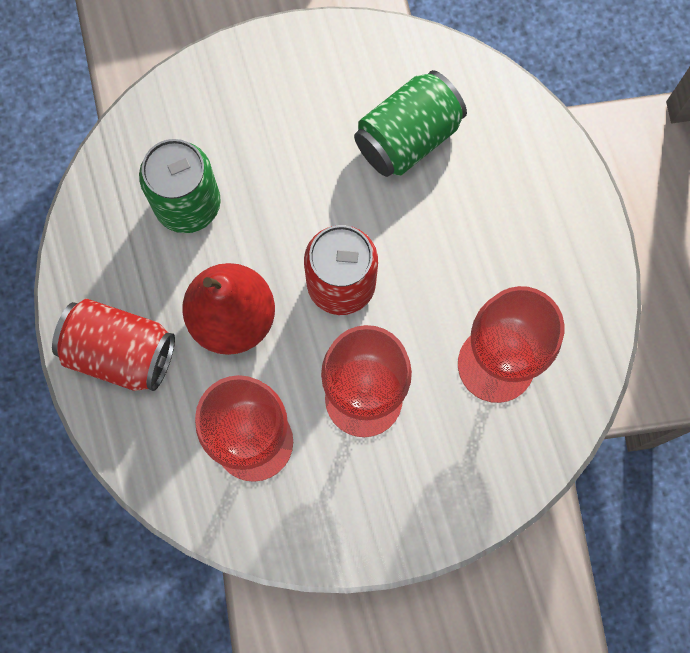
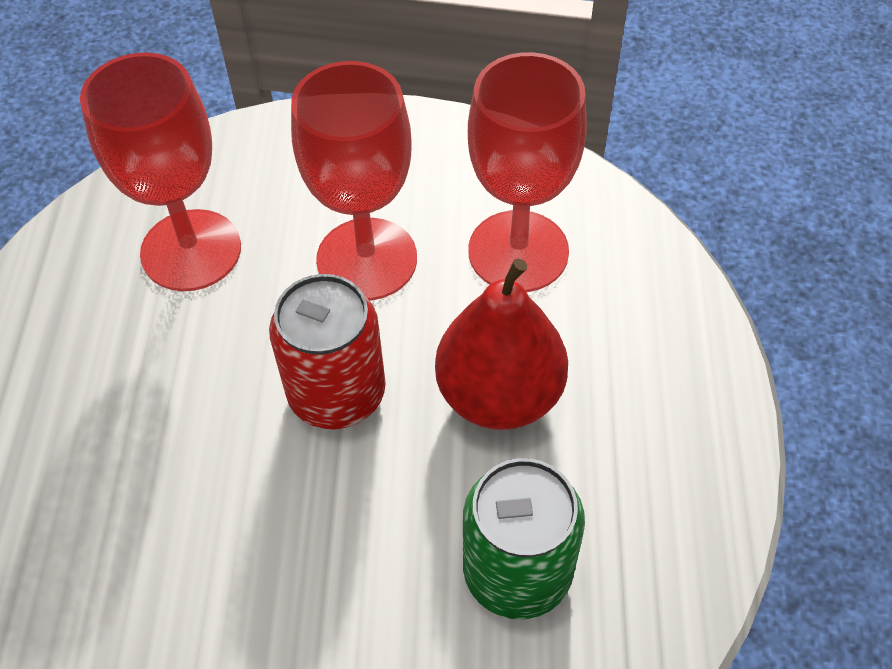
camera: 160 degrees left, 20 degrees down
red can [52,299,175,391] -> none
green can [354,70,467,177] -> none

